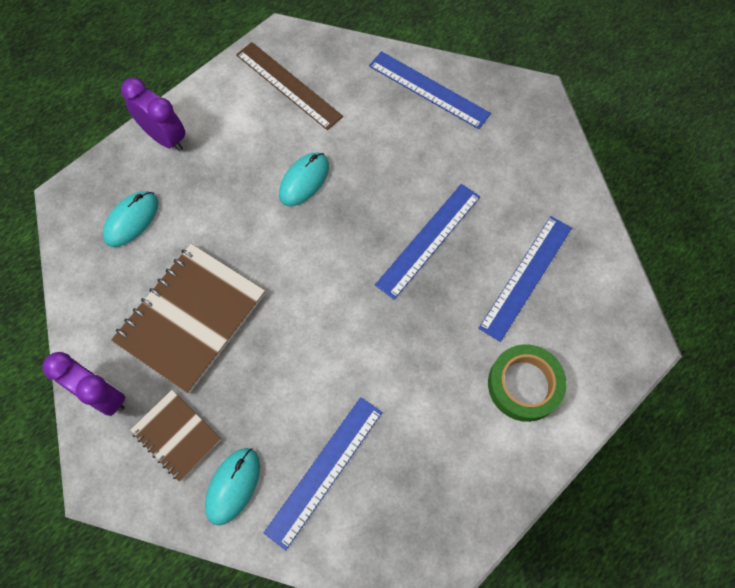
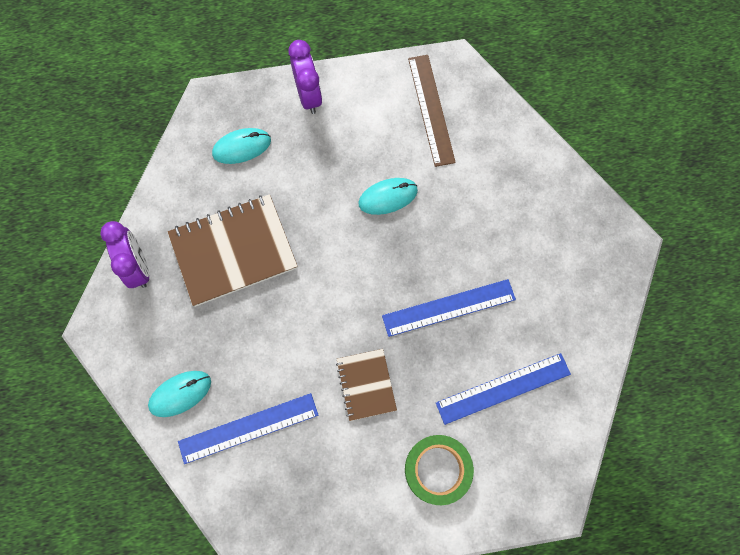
camera: 35 degrees right, 5 degrees up
brown notebook [130,390,221,481] -> brown notebook moved to [336,349,397,421]
blue ruler [369,51,491,129] -> none

